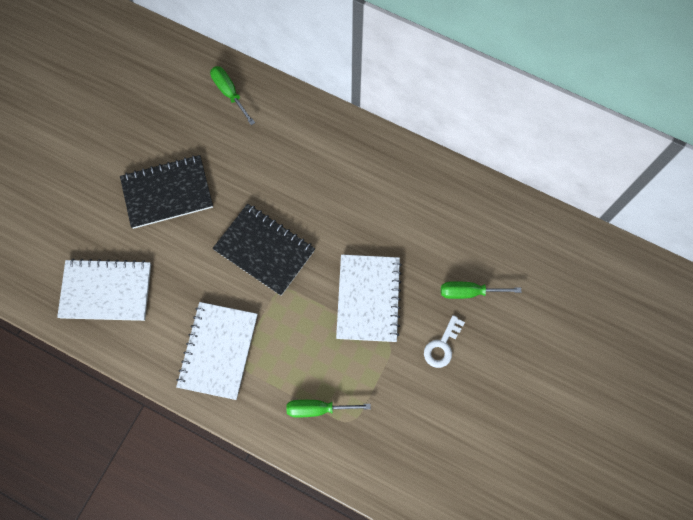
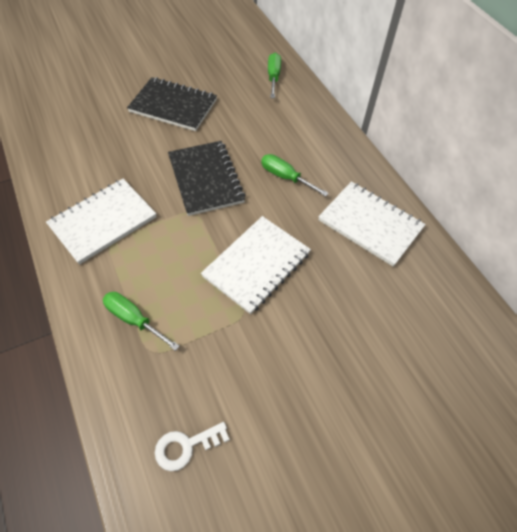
camera: 35 degrees right, 15 degrees down
white notebook [57,259,151,321] -> white notebook moved to [318,181,426,266]
white key [424,315,465,368] -> white key moved to [155,422,230,471]
green screwdriver [441,281,521,299] -> green screwdriver moved to [261,154,329,196]

